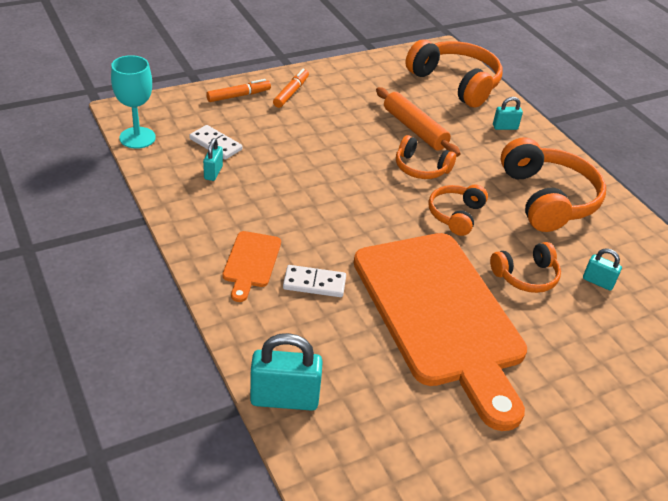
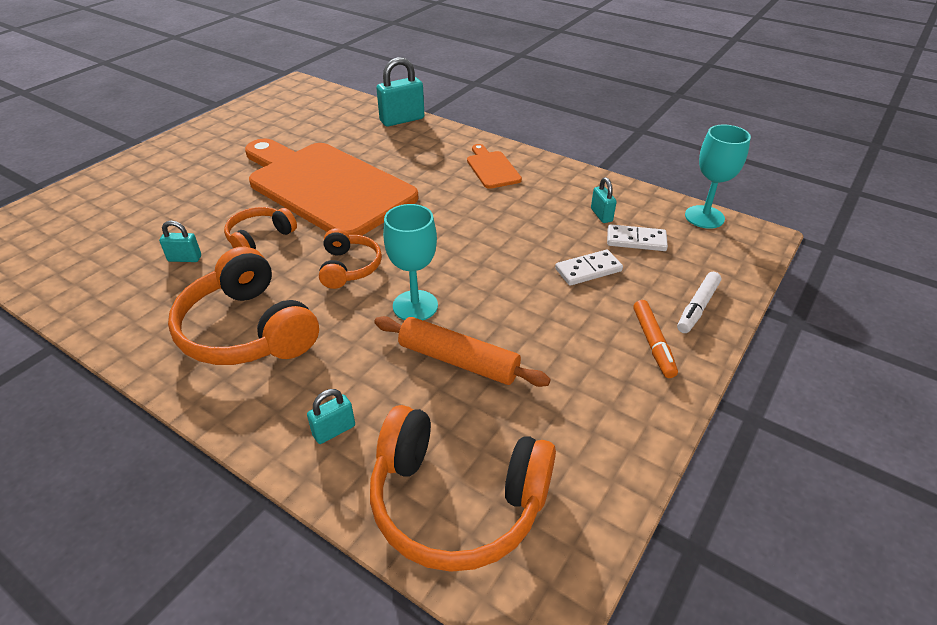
camera: 155 degrees right, 0 degrees up
orange marker [206,79,271,102] -> white marker [677,272,721,333]
white domino [283,265,346,297] -> white domino moved to [555,250,623,286]
orange headphones [396,135,456,179] -> turquoise goblet [383,204,438,320]

